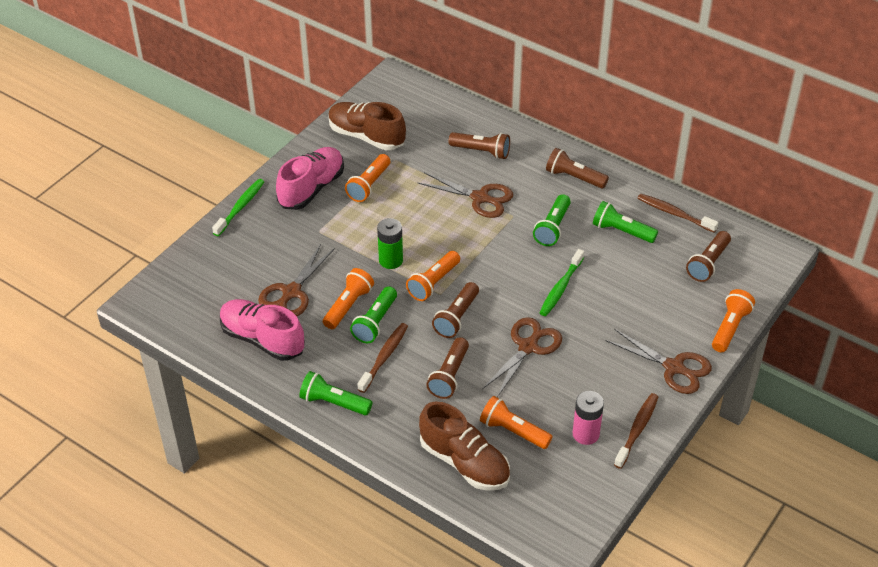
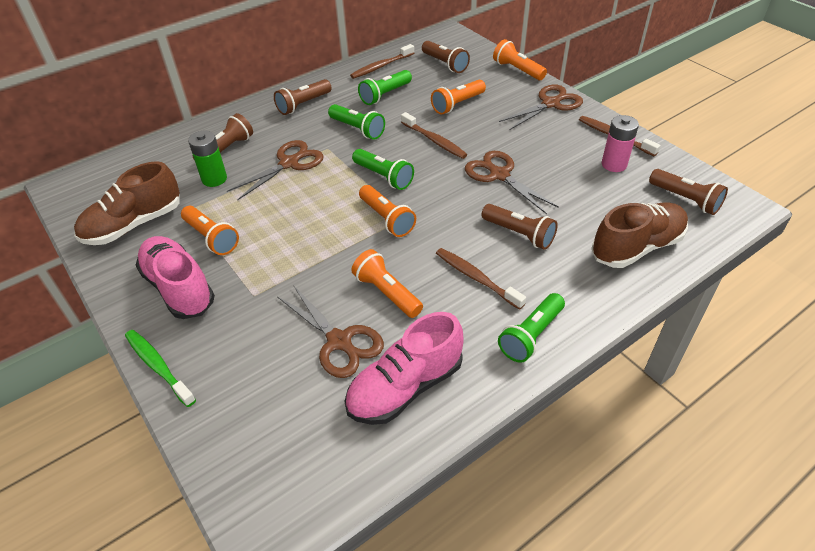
camera: 70 degrees left, 0 degrees up
green flashlight [350,286,397,343] -> green flashlight moved to [352,149,414,190]
green battery [377,218,403,269] -> green battery moved to [188,131,227,187]
brown flashlight [432,282,479,338] -> brown flashlight moved to [649,169,728,215]
orange flashlight [480,396,553,449] -> orange flashlight moved to [431,80,486,115]
green toothbrush [540,249,584,316] -> brown toothbrush [401,112,468,159]

